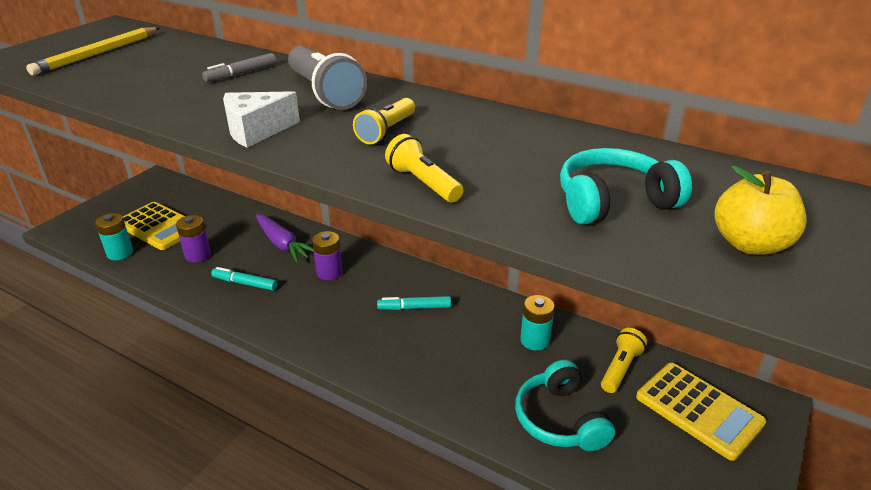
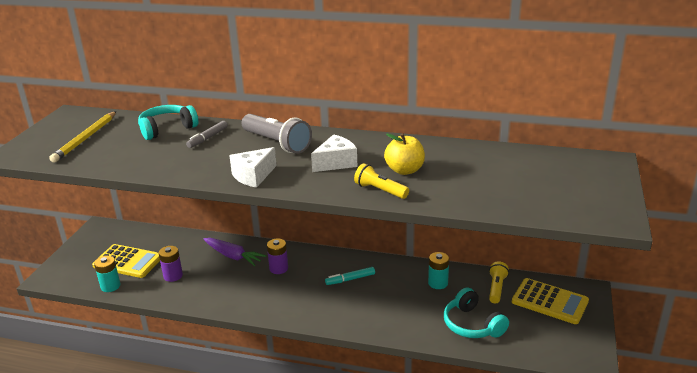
camera: 15 degrees left, 5 degrees down
turquoise marker [211,267,277,291] -> none
yellow flashlight [353,98,415,144] -> white cheese [311,134,357,172]
turquoise headphones [560,148,692,225] -> turquoise headphones moved to [138,105,198,140]
yellow apple [714,166,806,255] -> yellow apple moved to [384,133,425,175]

